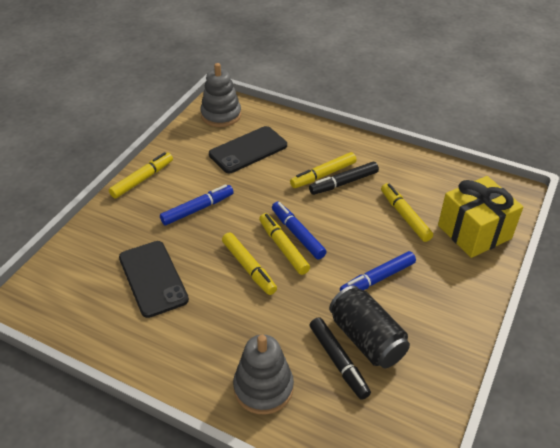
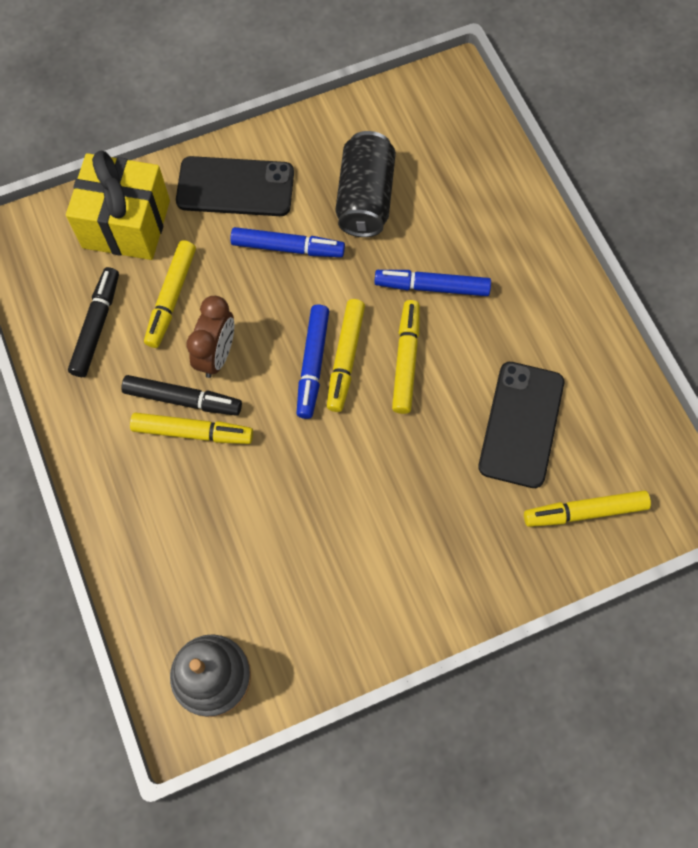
camera: 140 degrees left, 25 degrees up
yellow marker [109,152,173,198] -> yellow marker moved to [524,490,651,527]
blue marker [160,184,234,225] -> blue marker moved to [374,270,491,296]
black phone [209,126,287,173] -> black phone moved to [176,156,294,216]
grey stacking toy [233,334,294,414] -> none
black marker [310,317,371,400] -> black marker moved to [68,267,119,377]
none -> brown clock [187,296,234,378]

